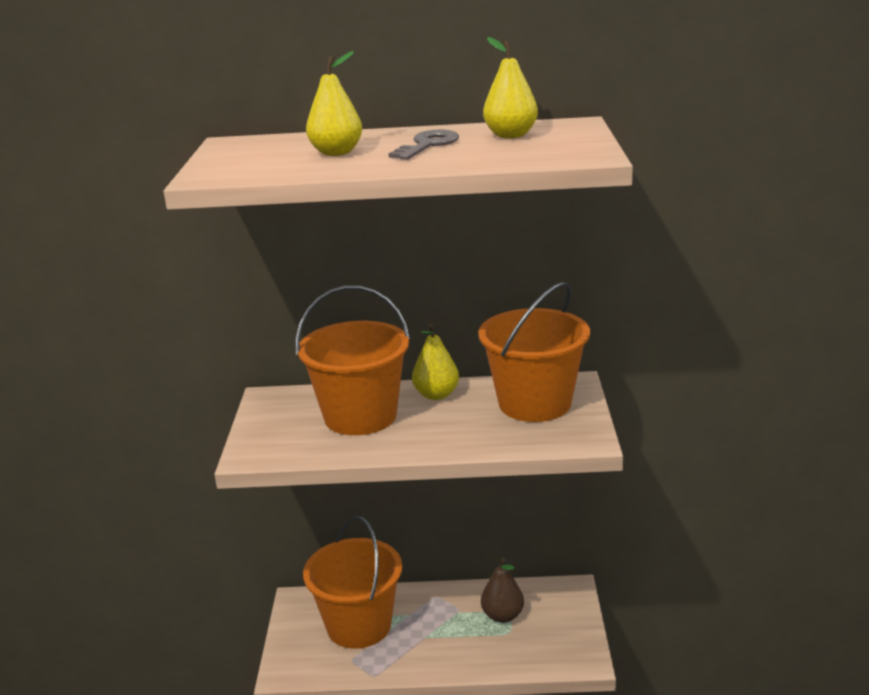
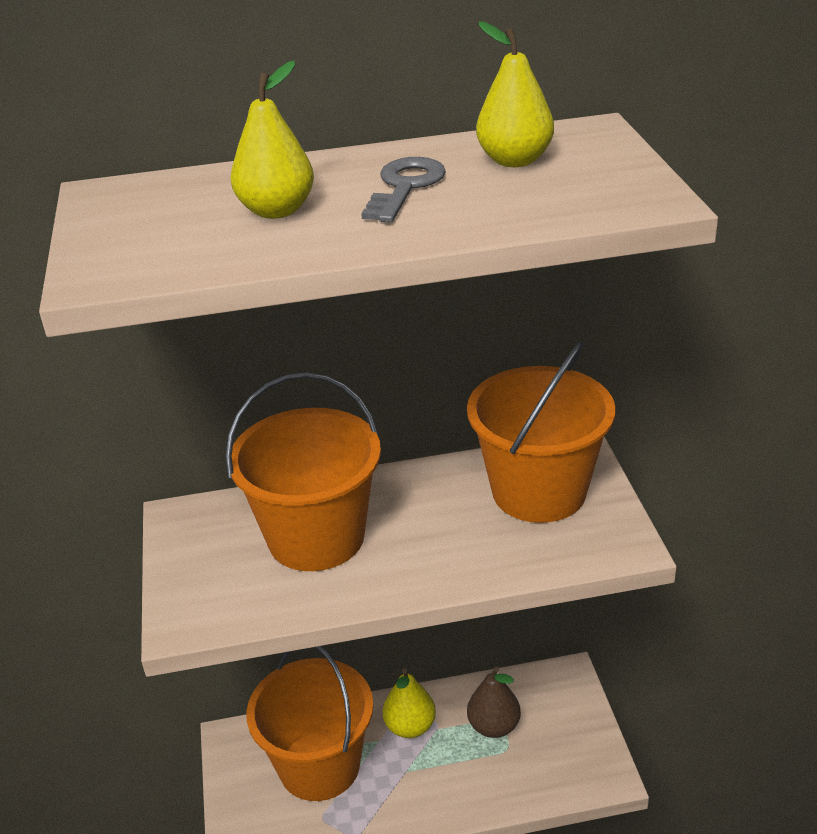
camera: 10 degrees left, 10 degrees up
yellow pear [412,323,459,400] -> yellow pear moved to [383,668,436,738]

